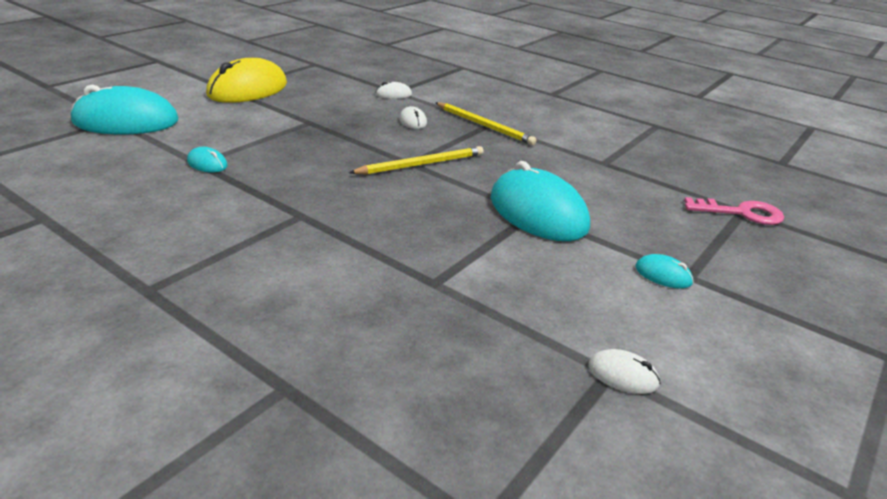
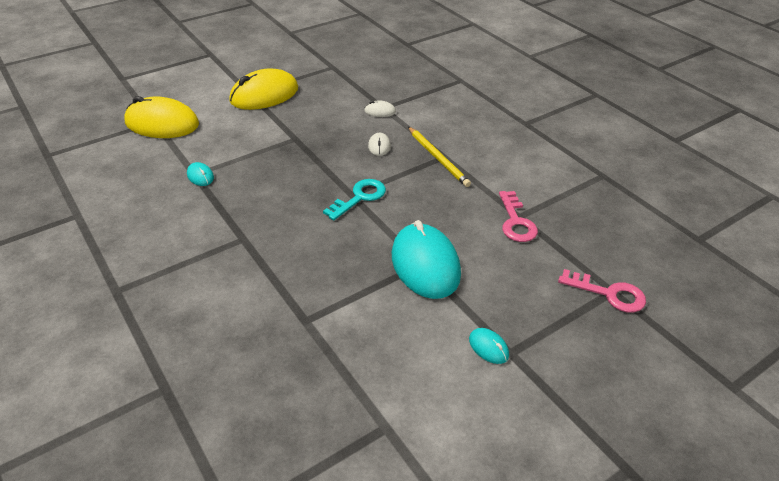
camera: 20 degrees right, 10 degrees up
turquoise mouse [71,85,178,134] -> yellow mouse [124,96,199,138]
yellow pencil [349,146,484,175] -> turquoise key [323,179,386,220]
white mouse [588,349,661,394] -> none
none -> pink key [499,191,538,242]

